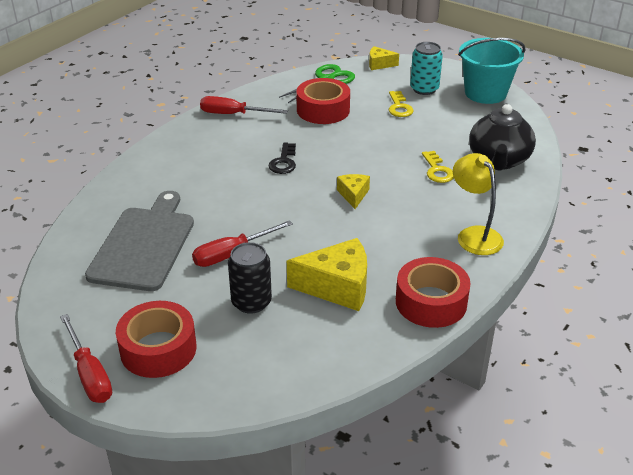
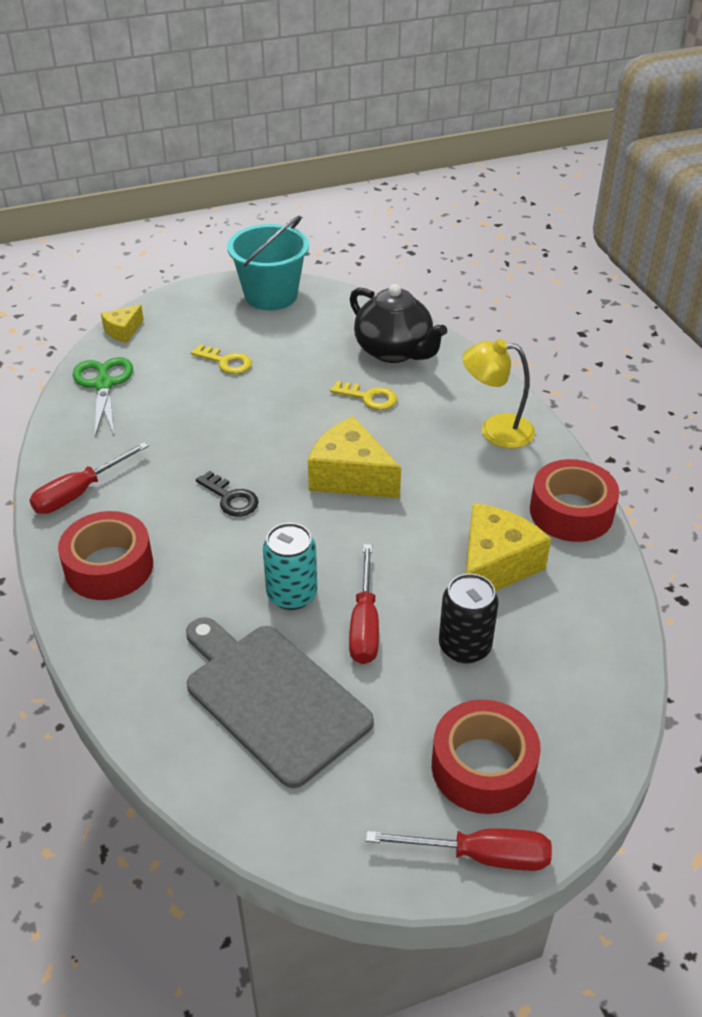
camera: 55 degrees left, 5 degrees up
red tape [296,78,350,124] -> red tape moved to [58,511,153,600]
yellow cheese [337,174,370,209] -> yellow cheese [308,416,401,498], size x1.87
turquoise can [410,42,443,95] -> turquoise can moved to [263,523,317,610]

